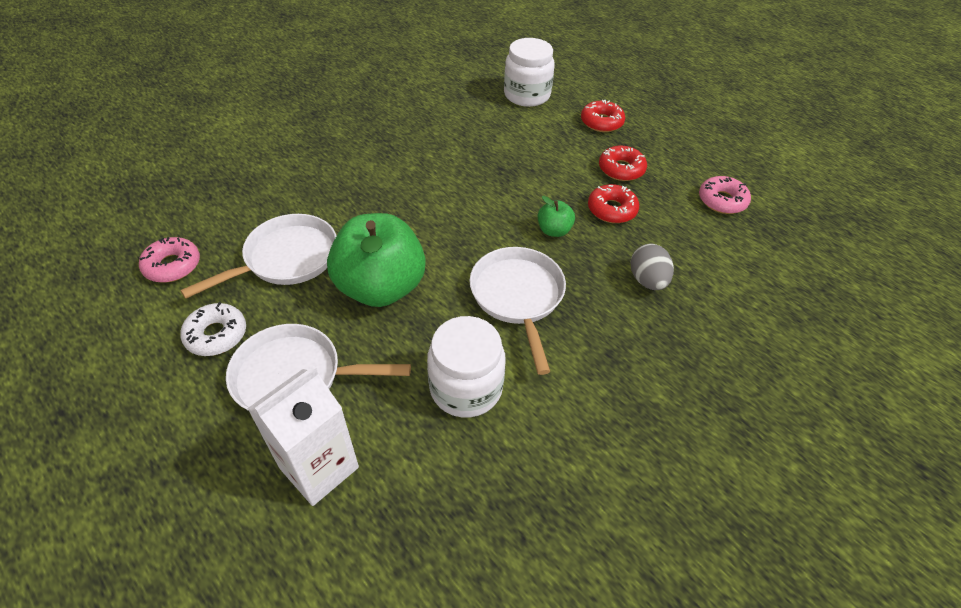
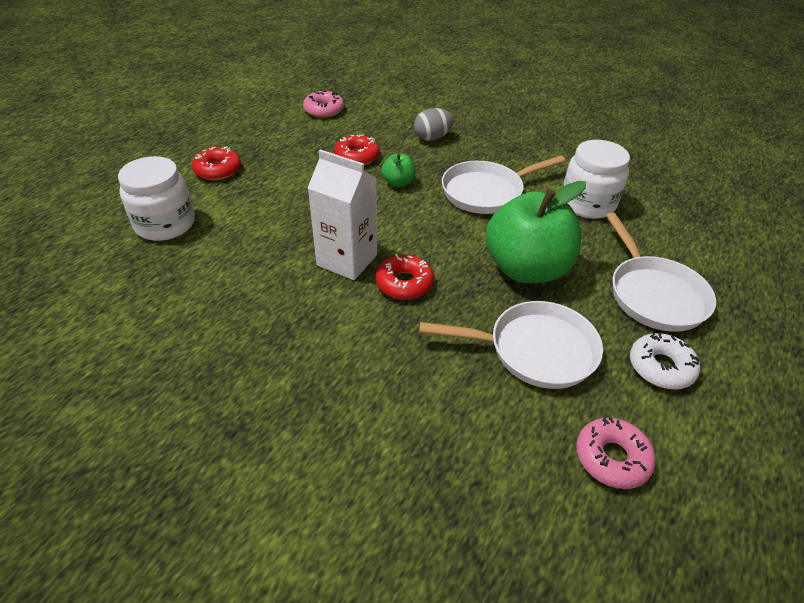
camera: 105 degrees left, 5 degrees down
white pan [180,214,337,299] -> white pan turned 150 degrees clockwise [419,301,603,389]
white carton [247,366,359,506] -> white carton moved to [308,150,377,280]
red donut [599,146,647,181] -> red donut moved to [376,254,434,300]

